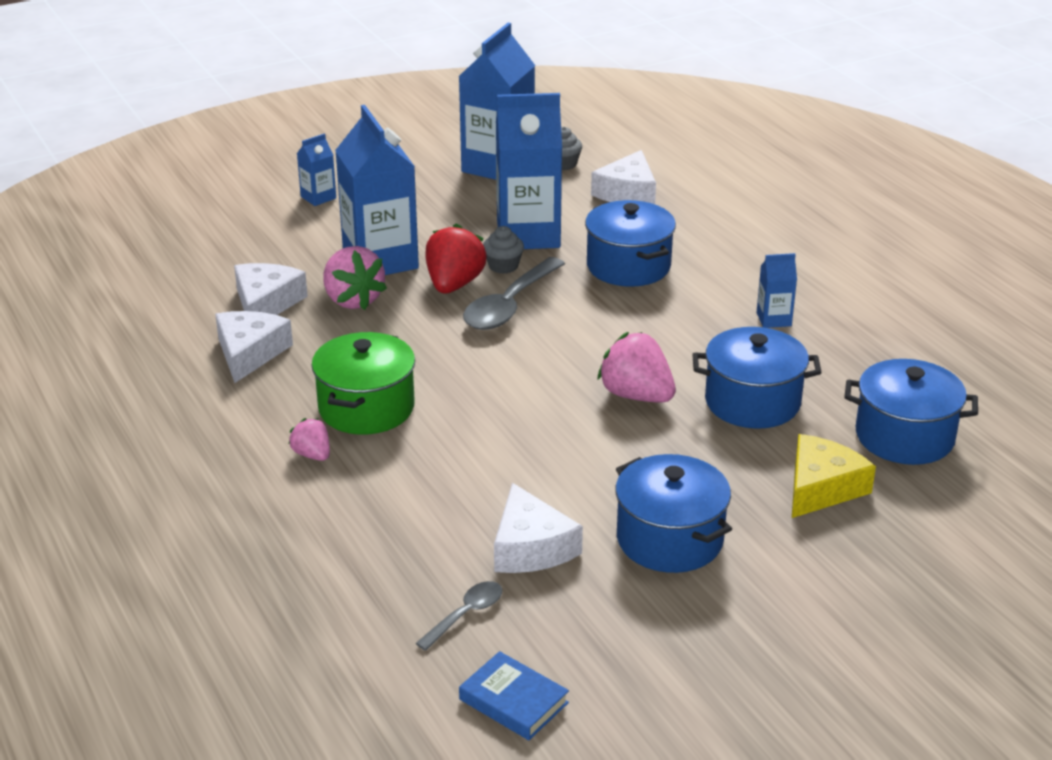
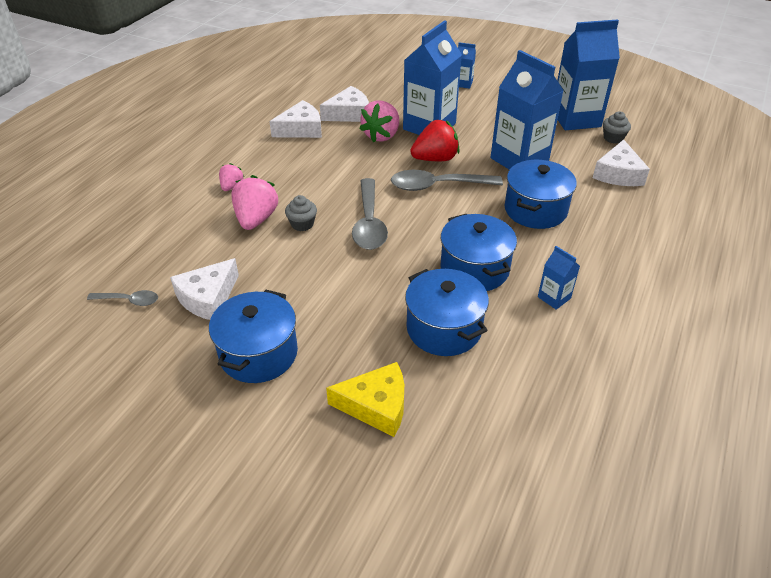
camera: 55 degrees right, 10 degrees up
green pot [311,332,415,435] -> none
blue book [459,651,569,740] -> none
grey cupcake [483,226,524,274] -> grey cupcake moved to [285,195,317,231]
white cheese [591,150,656,204] -> white cheese turned 60 degrees counterclockwise [593,139,650,186]
pink strawberry [597,332,676,403] -> pink strawberry moved to [231,175,278,230]
blue pot [844,359,978,465] -> blue pot moved to [440,214,517,291]
none -> grey spoon [352,178,388,250]

